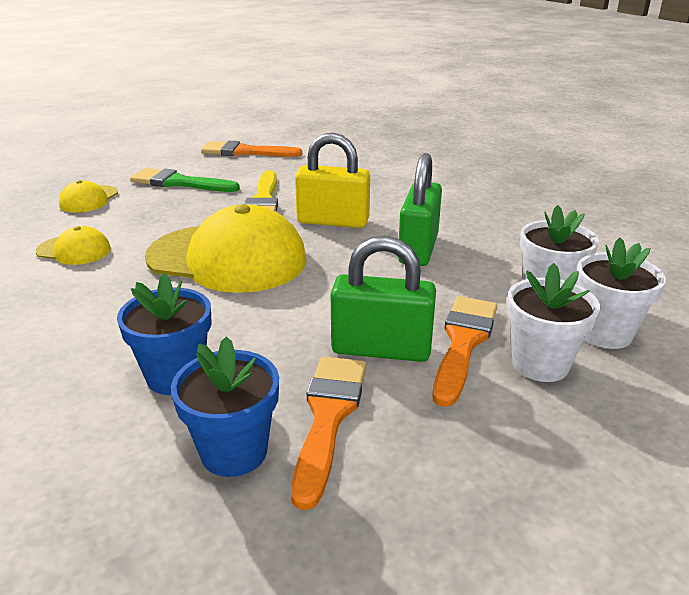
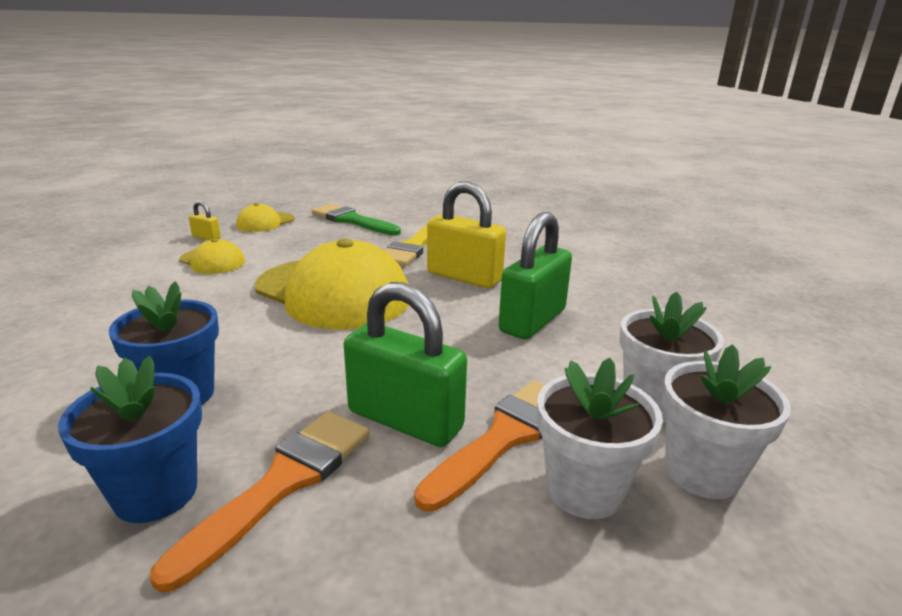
camera: 20 degrees right, 5 degrees down
orange brush [201,141,302,157] -> none
none -> yellow padlock [189,201,221,240]

